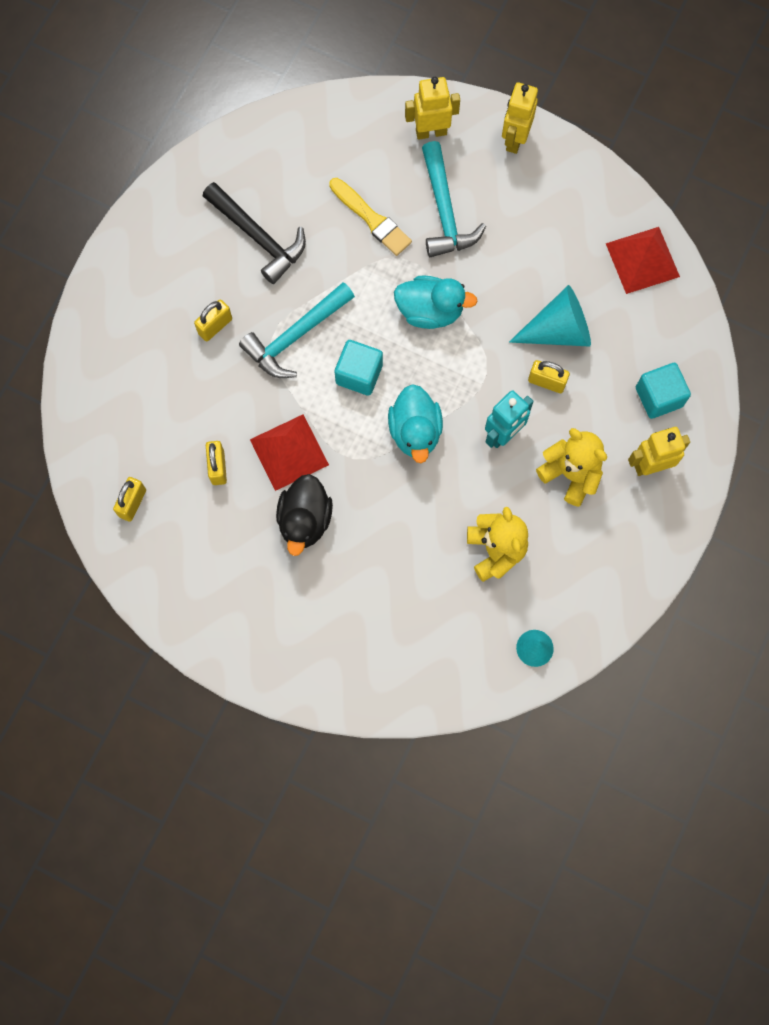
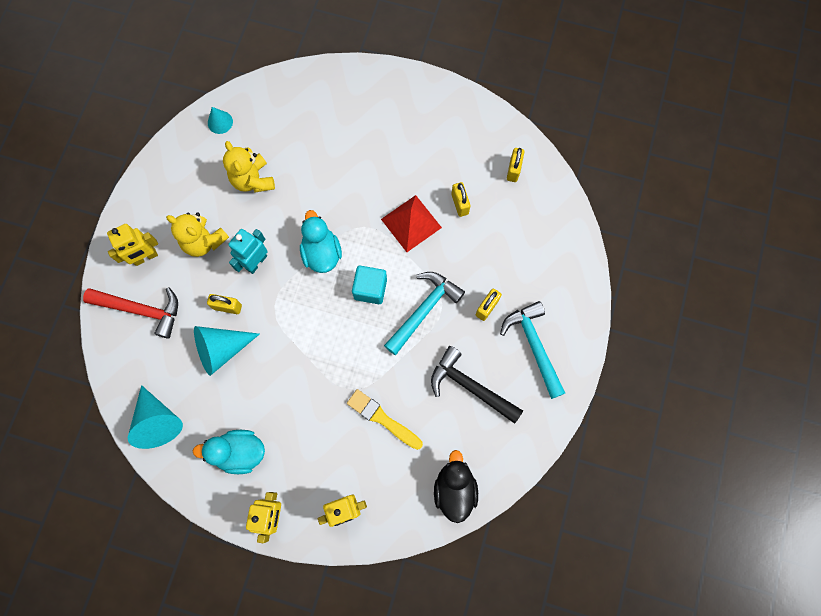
camera: 170 degrees right, 0 degrees up
black duck [276,474,333,556] -> black duck moved to [434,450,478,523]
turquoise duck [394,275,478,329] -> turquoise duck moved to [193,430,265,474]
turquoise hammer [422,141,486,257] -> turquoise hammer moved to [500,301,565,399]
red pyramid [606,227,680,294] -> turquoise cone [128,385,183,449]
turquoise cube [636,363,691,419] -> red hammer [83,287,178,339]

